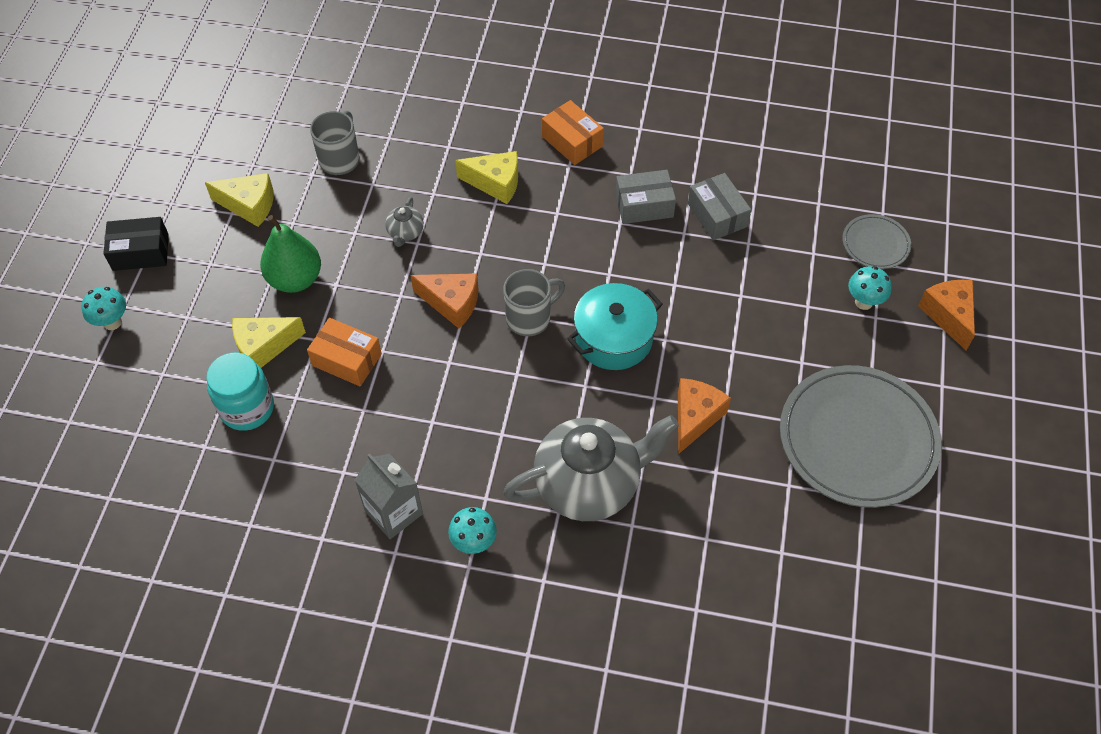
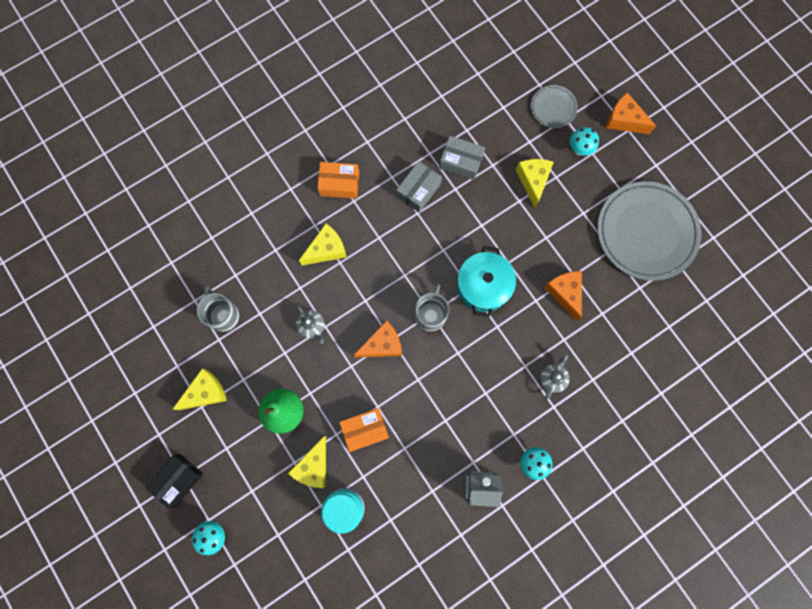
camera: 45 degrees left, 20 degrees up
grey teapot [503,415,679,521] -> grey teapot [540,354,570,400], size x0.41
none -> yellow cheese [516,159,554,208]

